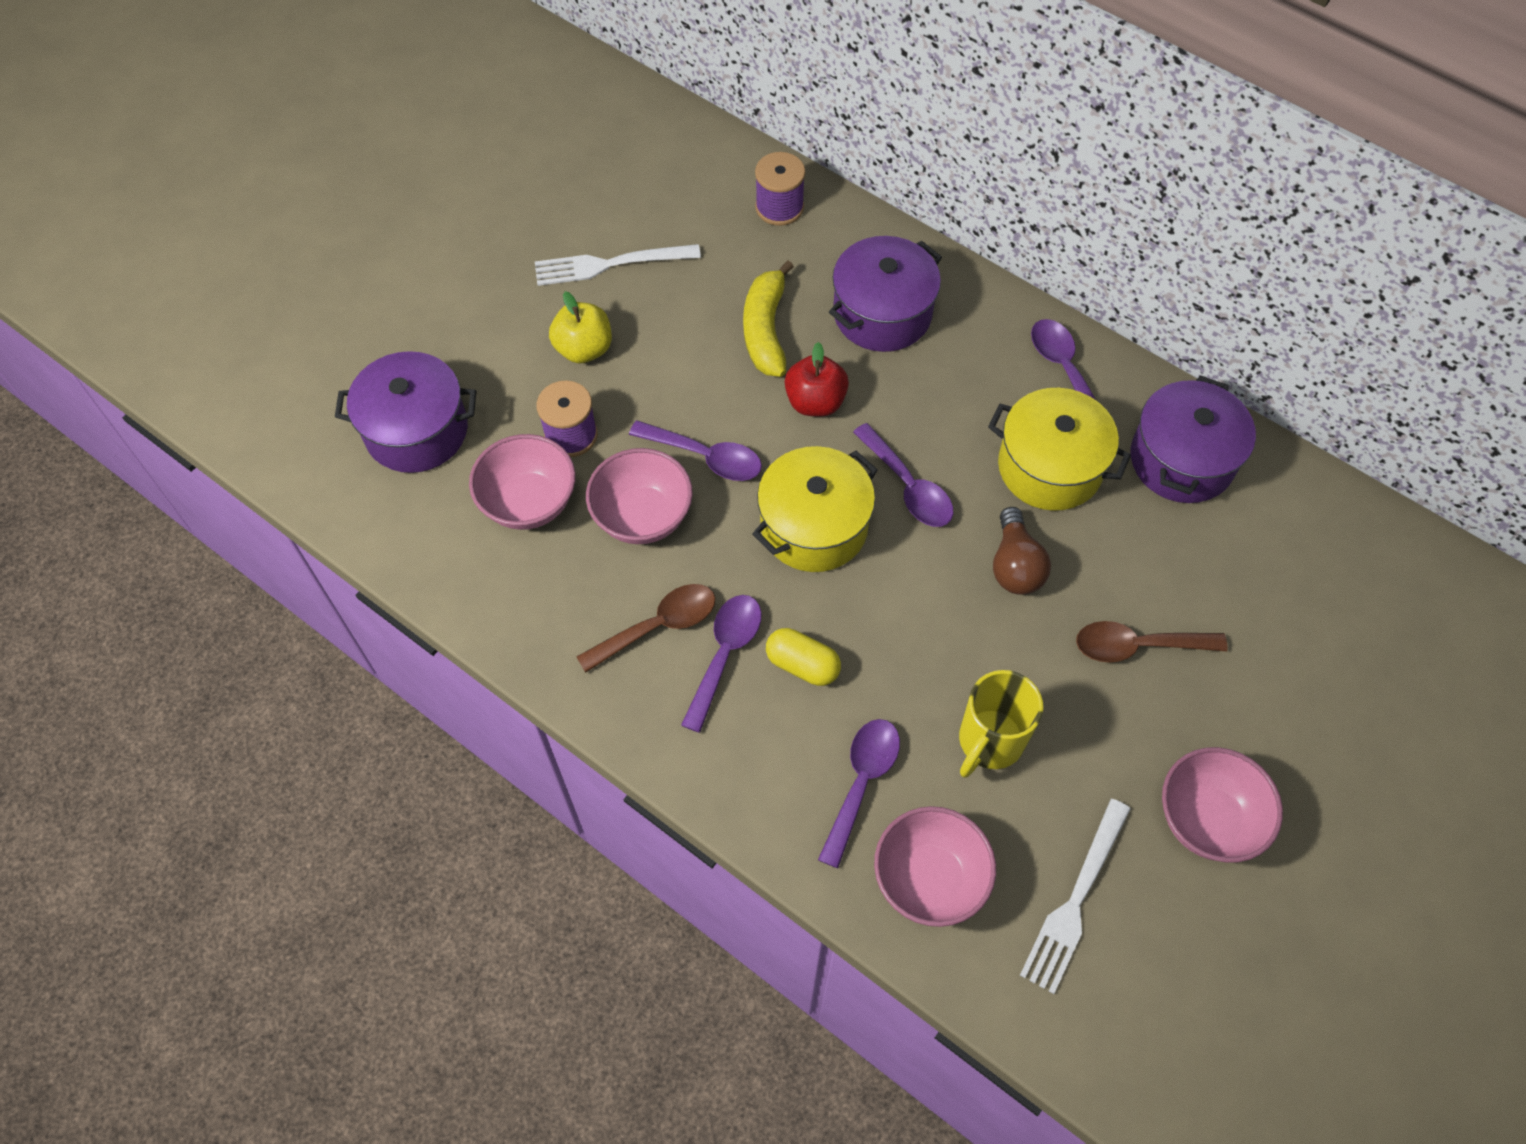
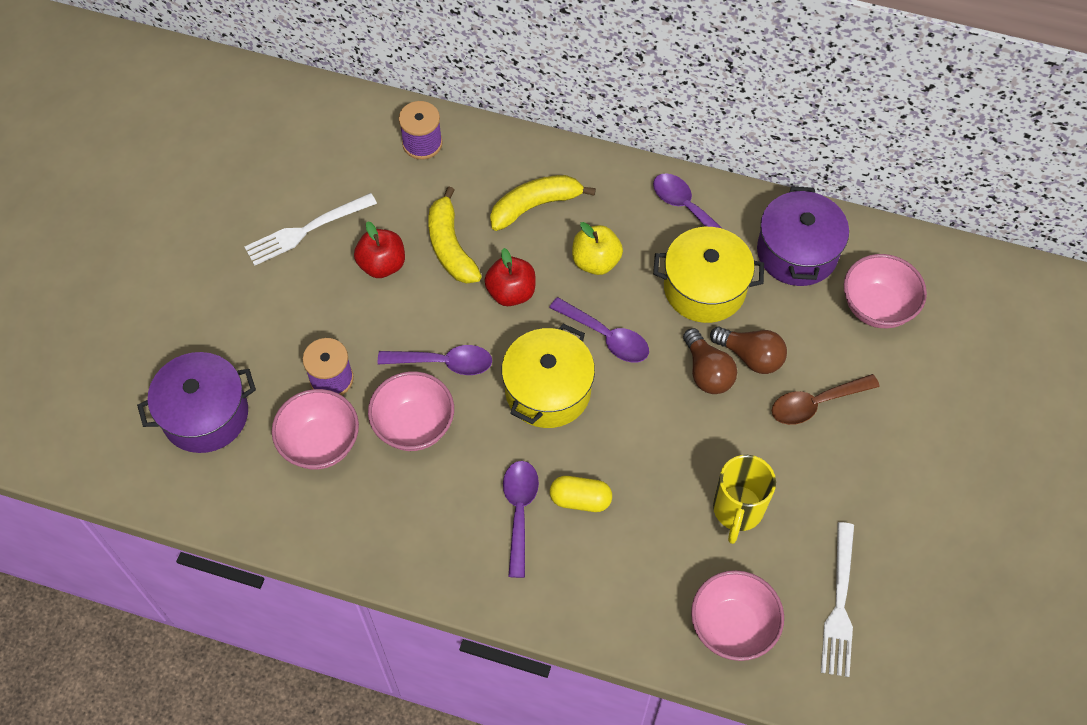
camera: 20 degrees left, 0 degrees up
yellow apple [549,291,612,364] -> yellow apple moved to [572,222,623,275]
brown spoon [576,584,715,673] -> none
purple spoon [818,719,900,868] -> none
purple pot [829,236,942,352] -> yellow banana [490,175,596,231]
pink bowl [1162,747,1283,863] -> pink bowl moved to [844,254,927,328]
none -> red apple [354,221,405,278]
none -> brown light bulb [710,327,787,374]

